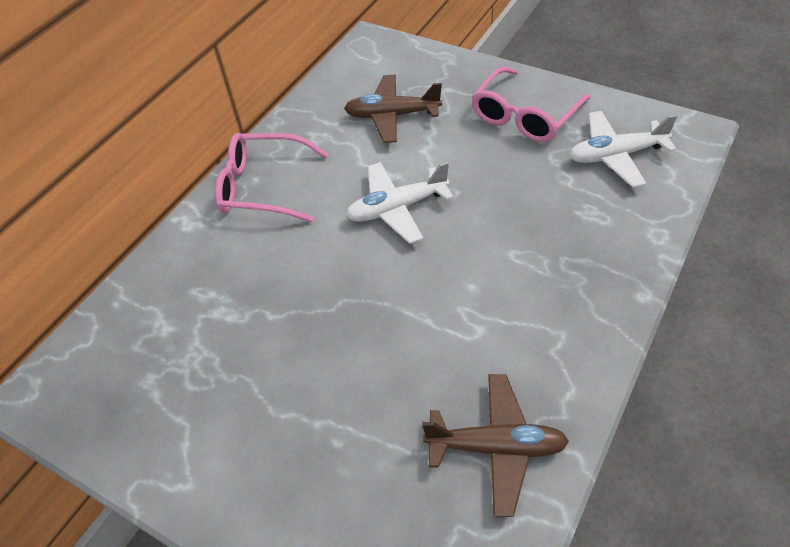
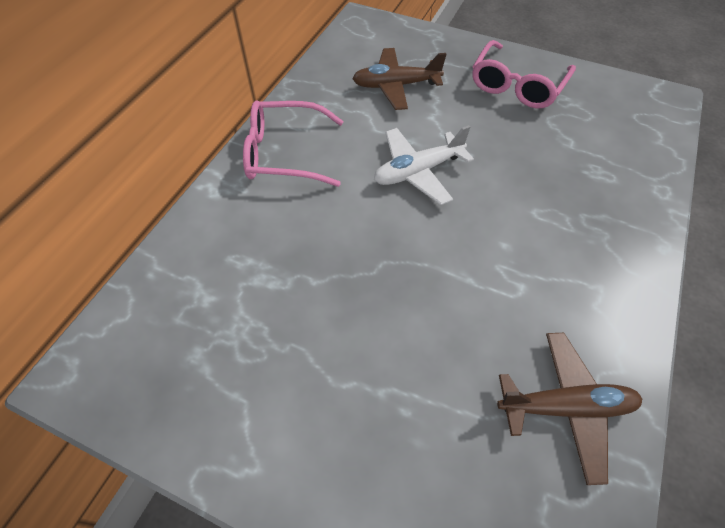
camera: 10 degrees left, 5 degrees up
white plane [569,111,677,188] -> none

